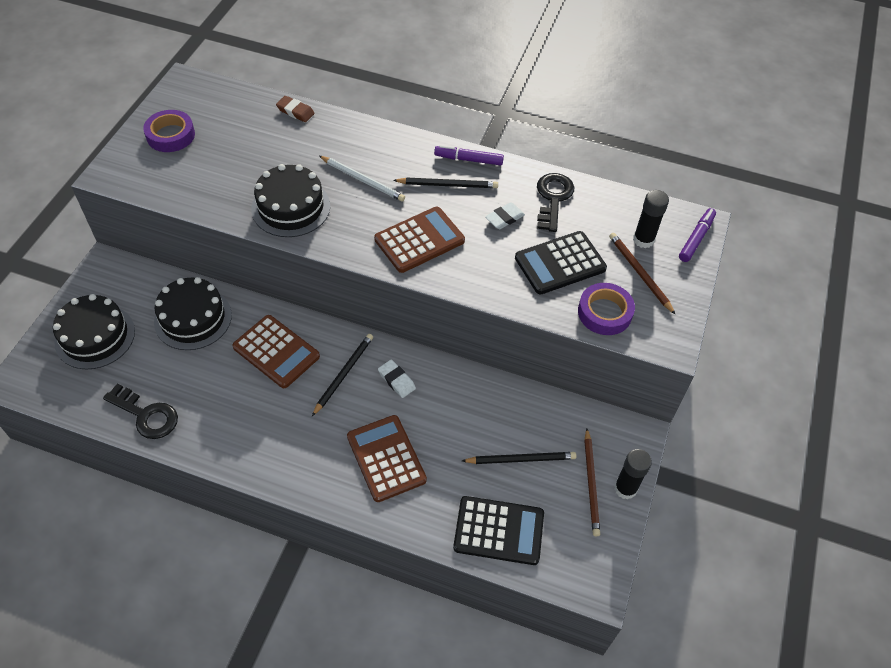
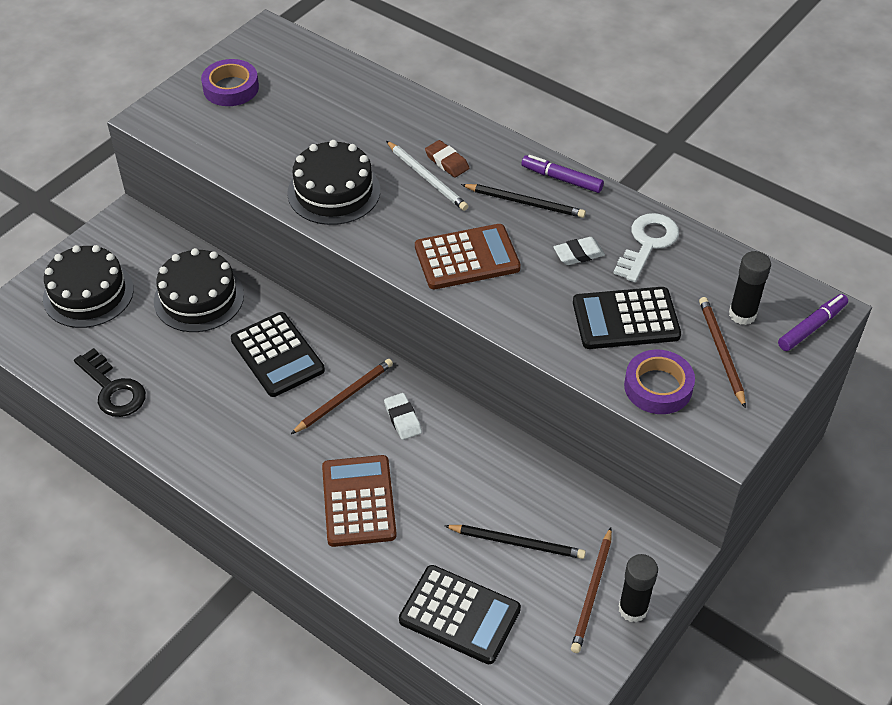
camera: 20 degrees right, 5 degrees down
brown calculator [233,315,320,388] -> black calculator [231,312,325,397]
brown eraser [276,96,315,122] -> brown eraser moved to [425,140,469,178]
black pencil [312,334,373,416] -> brown pencil [291,359,393,434]
black key [537,173,574,232] -> white key [613,213,679,282]

